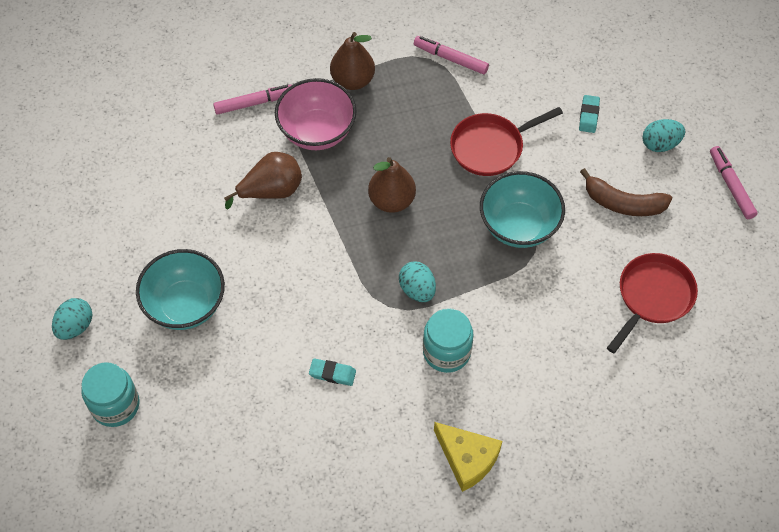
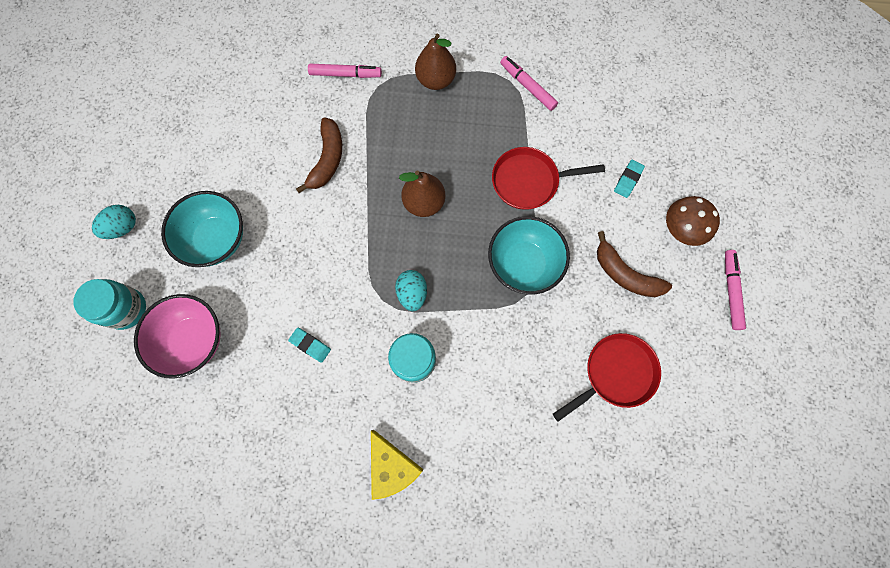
camera: 20 degrees right, 15 degrees up
brown pear [224,152,302,209] -> brown banana [296,117,342,193]
pink bowl [275,78,357,150] -> pink bowl moved to [134,294,221,379]
turquoise egg [642,119,685,152] -> brown mushroom [666,196,720,246]

